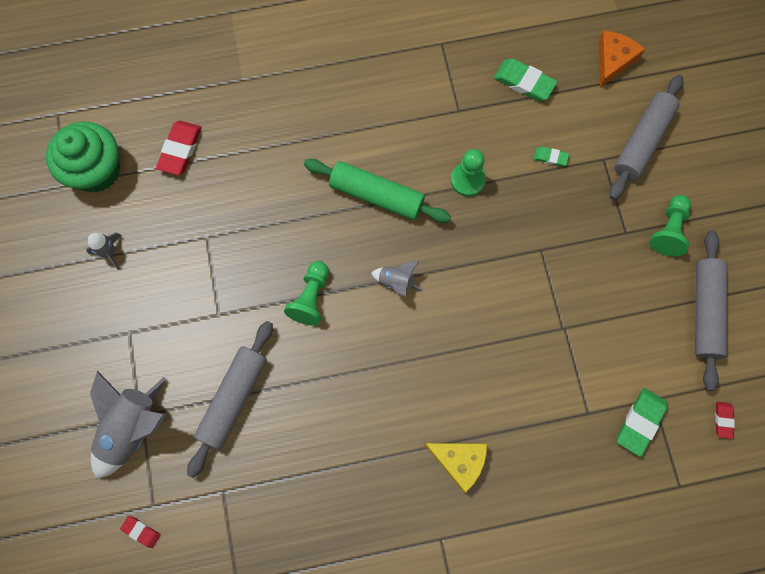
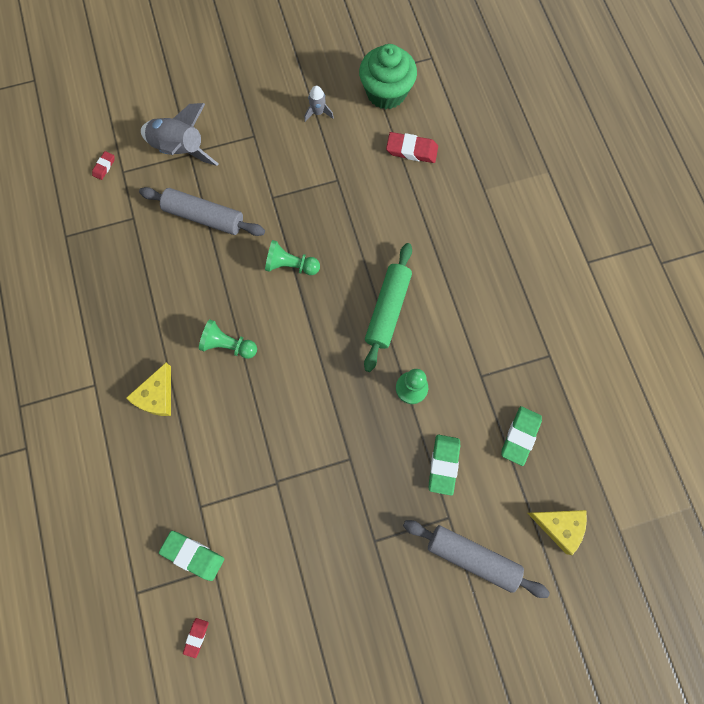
camera: 85 degrees right, 0 degrees up
grey rocket [371,261,423,297] -> none
green eraser [533,147,569,167] -> green eraser [429,434,460,496], size x1.82
orange cheese [599,31,645,87] -> yellow cheese [527,510,587,555]
green pawn [650,195,691,256] -> green pawn moved to [199,319,257,359]
grey rolling pin [695,230,727,391] -> none
red eraser [715,402,735,439] -> red eraser turned 75 degrees counterclockwise [183,618,209,658]

